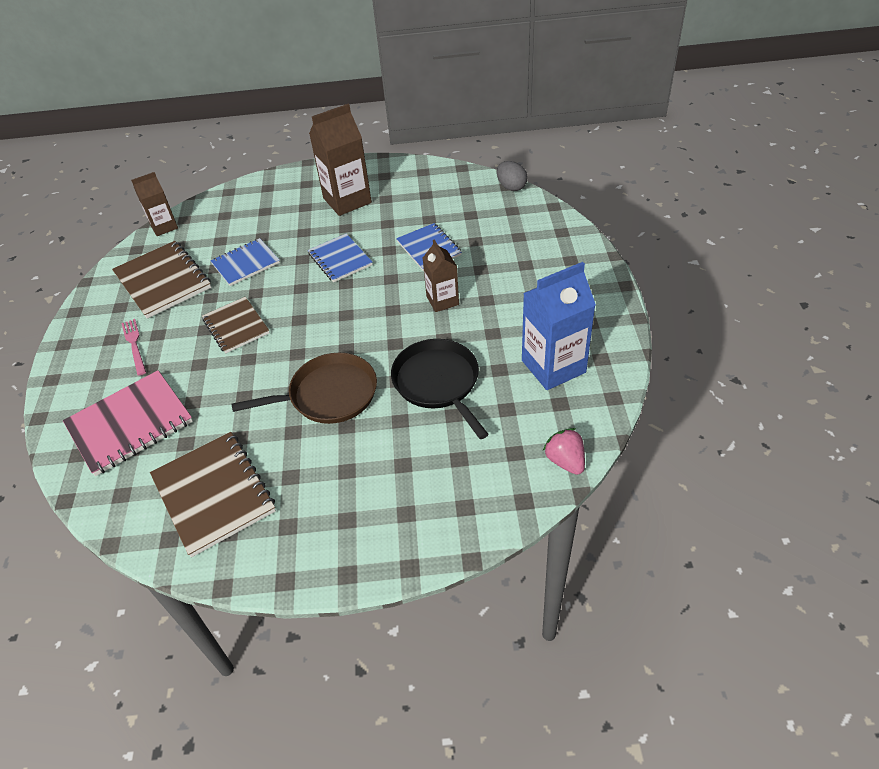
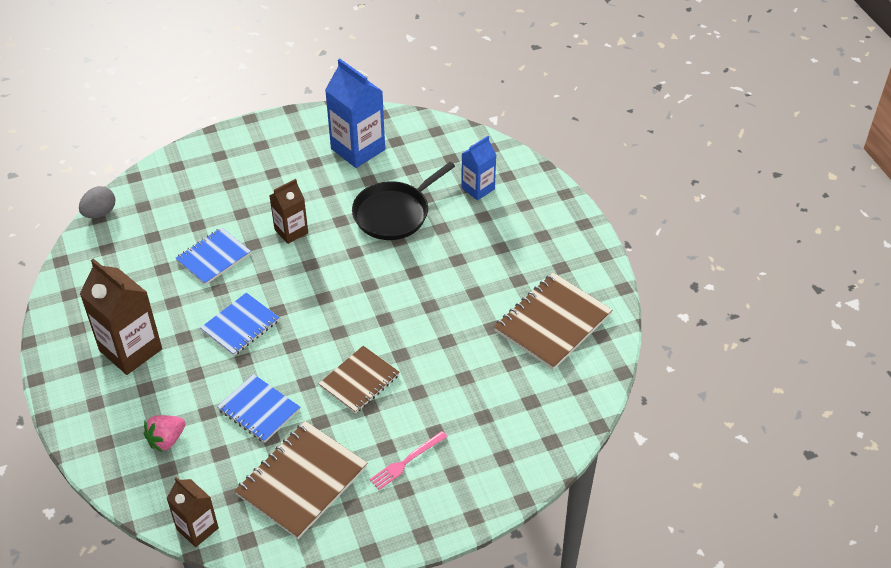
camera: 110 degrees left, 0 degrees up
pink notebook [63,370,193,476] -> none
brown pan [232,353,377,424] -> none
pink strawberry [543,428,585,475] -> pink strawberry moved to [144,415,185,452]
none -> blue carton [461,136,496,200]

